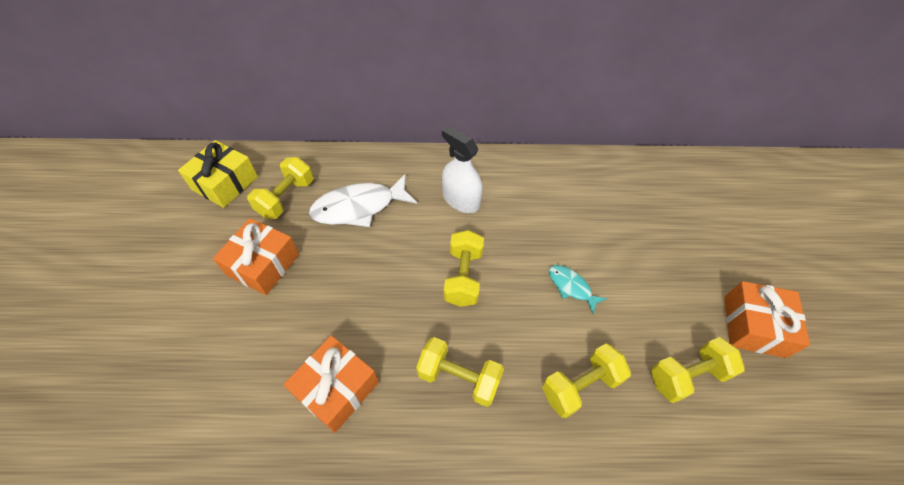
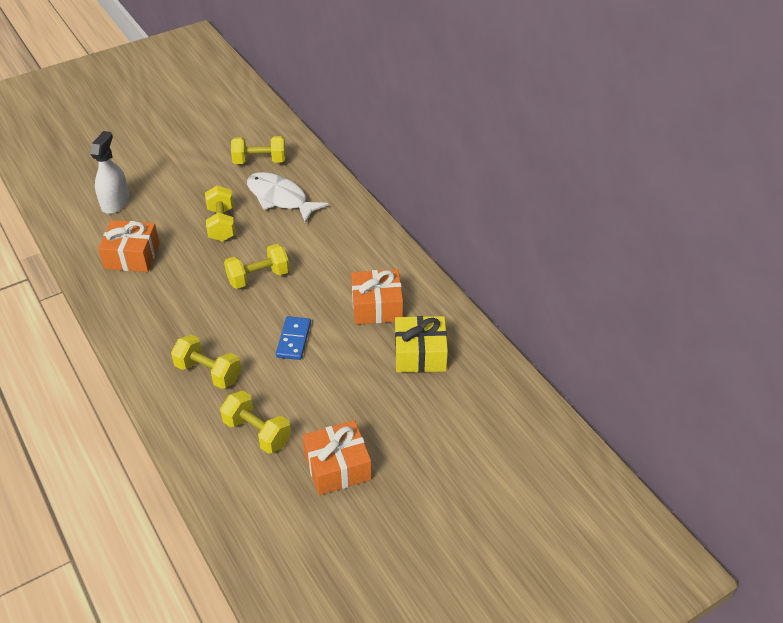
camera: 60 degrees right, 10 degrees down
yellow gift [178,140,258,208] -> yellow gift moved to [395,316,448,372]
orange gift [213,218,299,295] -> orange gift moved to [351,269,403,324]
yellow dumbbell [416,337,504,407] -> yellow dumbbell moved to [205,185,235,242]
white spray bottle [442,126,483,213] -> white spray bottle moved to [91,131,129,214]
turquoise fish [549,265,607,314] -> blue domino [276,316,311,360]

